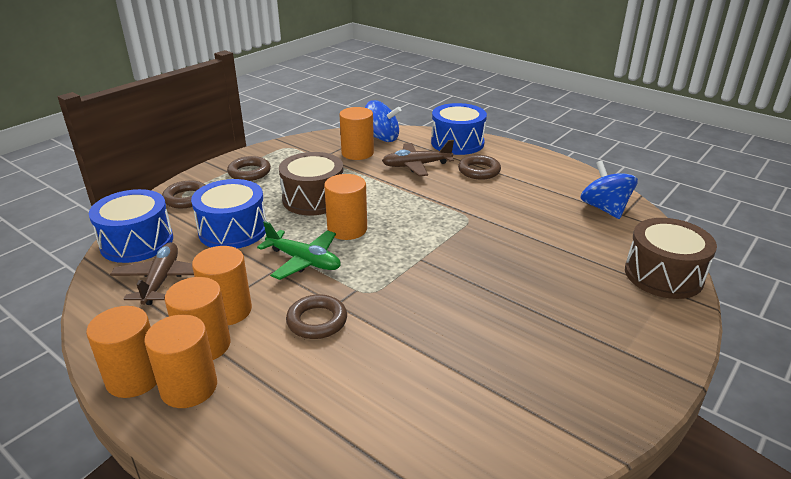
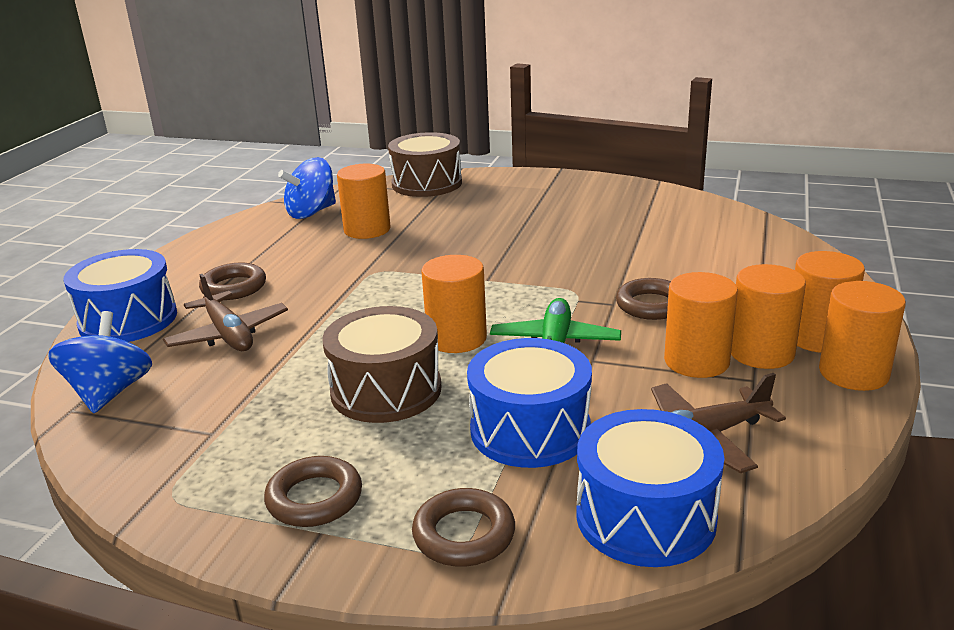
camera: 110 degrees left, 5 degrees down
orange cylinder [339,107,374,160] -> orange cylinder moved to [337,164,390,239]

